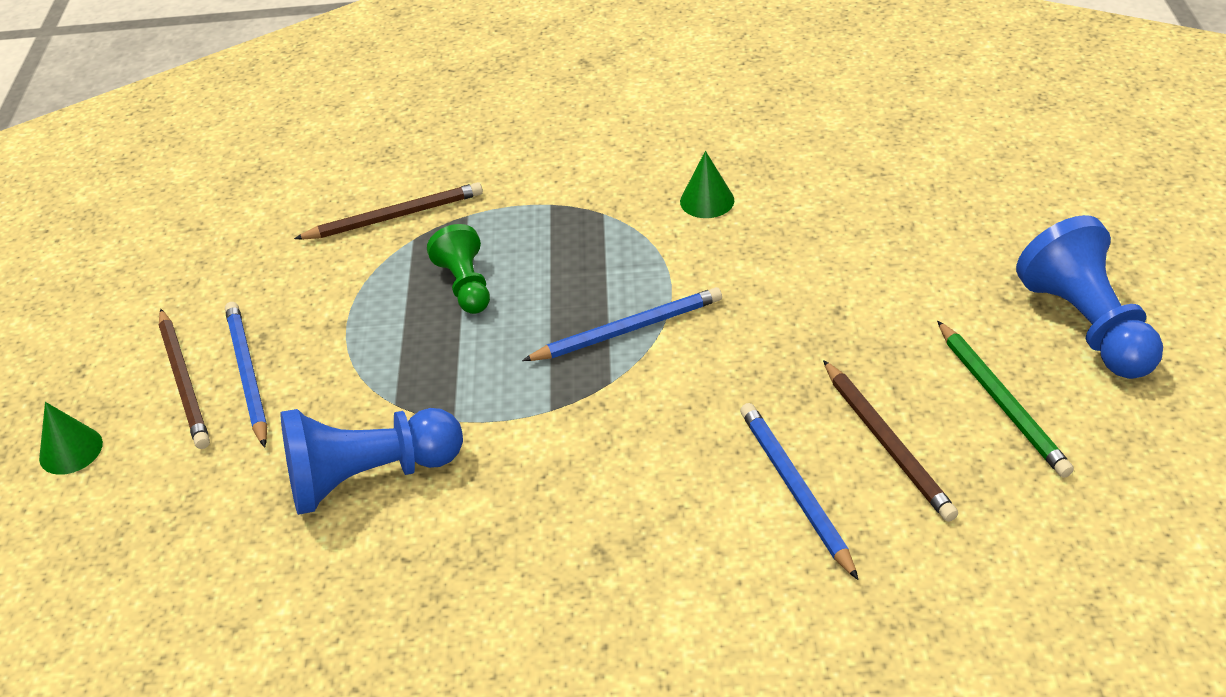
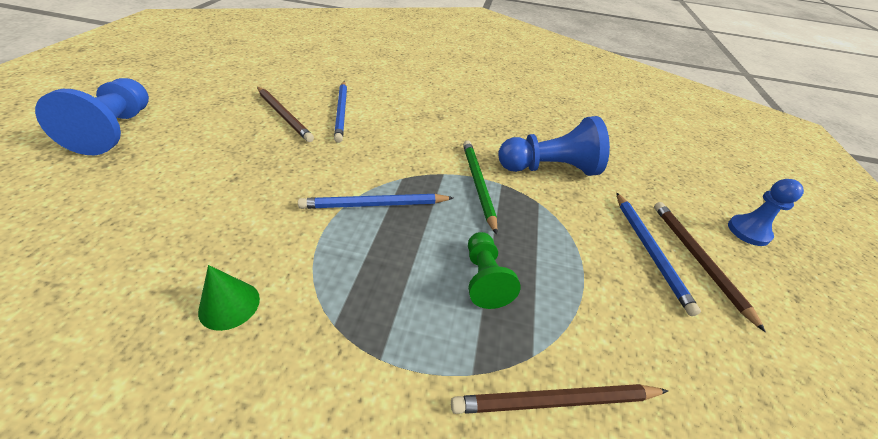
camera: 175 degrees left, 0 degrees up
green cone [39,402,103,475] -> blue pawn [728,179,804,246]
brown pencil [823,360,958,522] -> brown pencil turned 150 degrees clockwise [257,87,314,142]
green pencil [937,321,1074,478] -> green pencil moved to [463,140,497,235]

